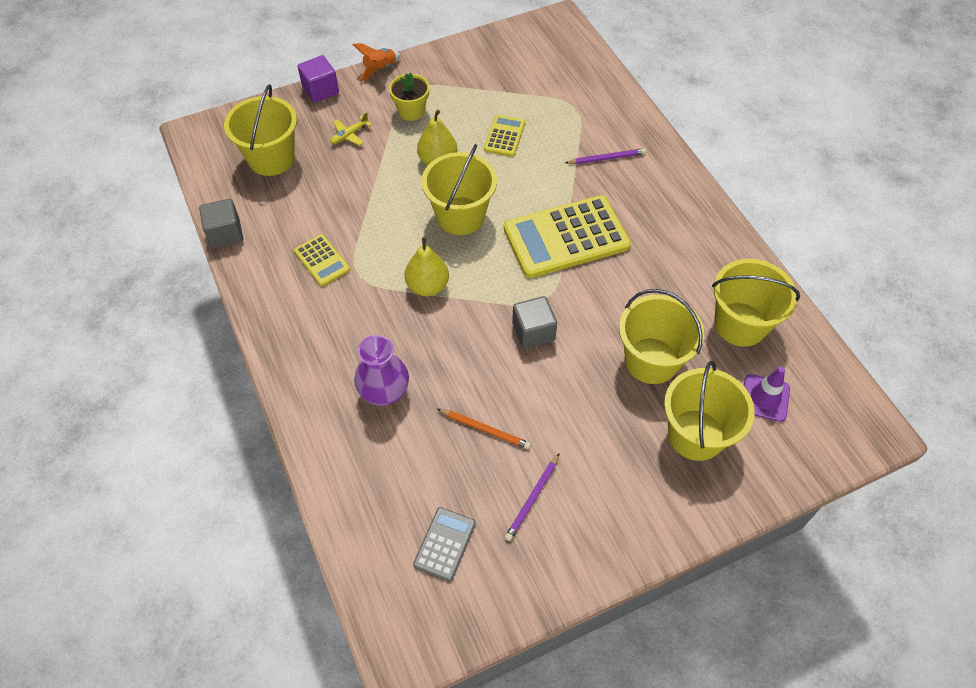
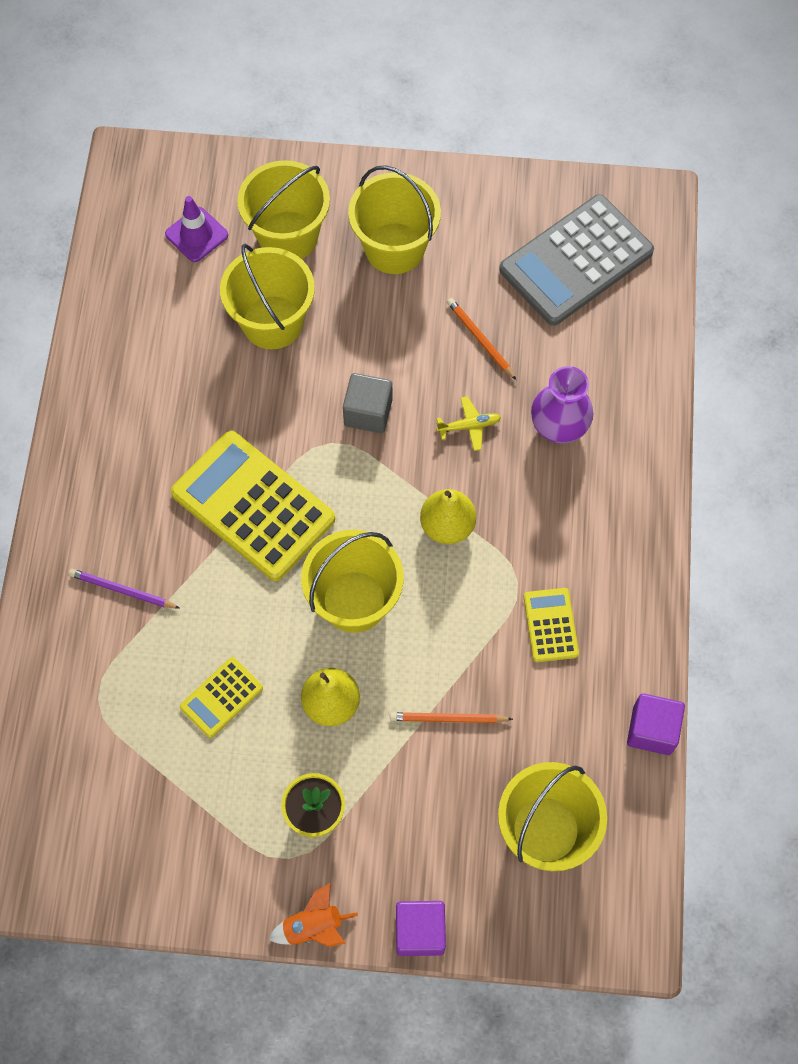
camera: 150 degrees left, 10 degrees up
grey cube [199,199,243,248] -> purple cube [627,693,685,755]
yellow plane [330,112,372,146] -> yellow plane moved to [436,396,501,451]
grey calculator [413,507,476,582] -> grey calculator [499,194,654,326], size x2.07
yellow calculator [504,195,631,278] -> yellow calculator turned 150 degrees counterclockwise [171,431,335,581]
purple pencil [505,453,560,541] -> none
yellow bucket [712,259,800,347] -> yellow bucket moved to [348,165,441,274]
none -> orange pencil [390,712,513,723]

